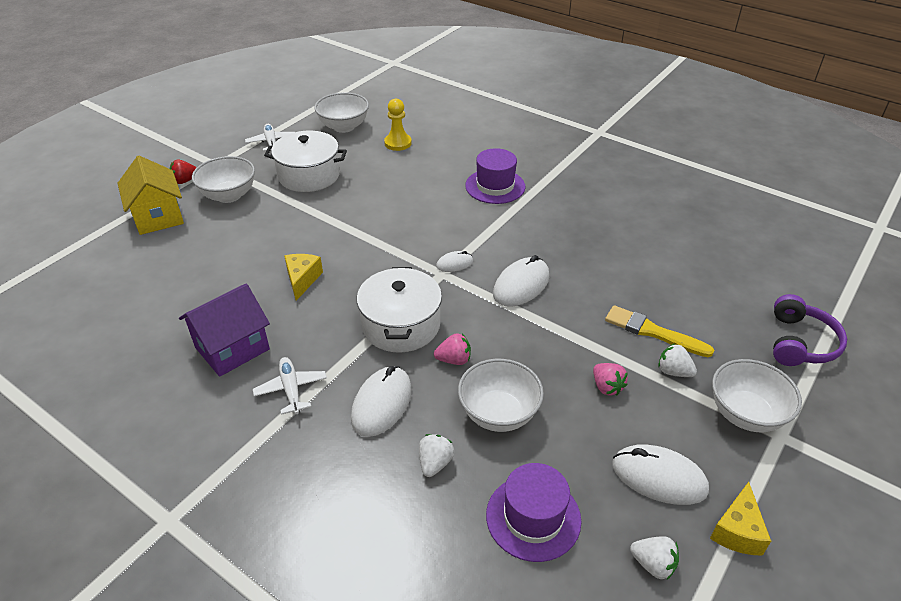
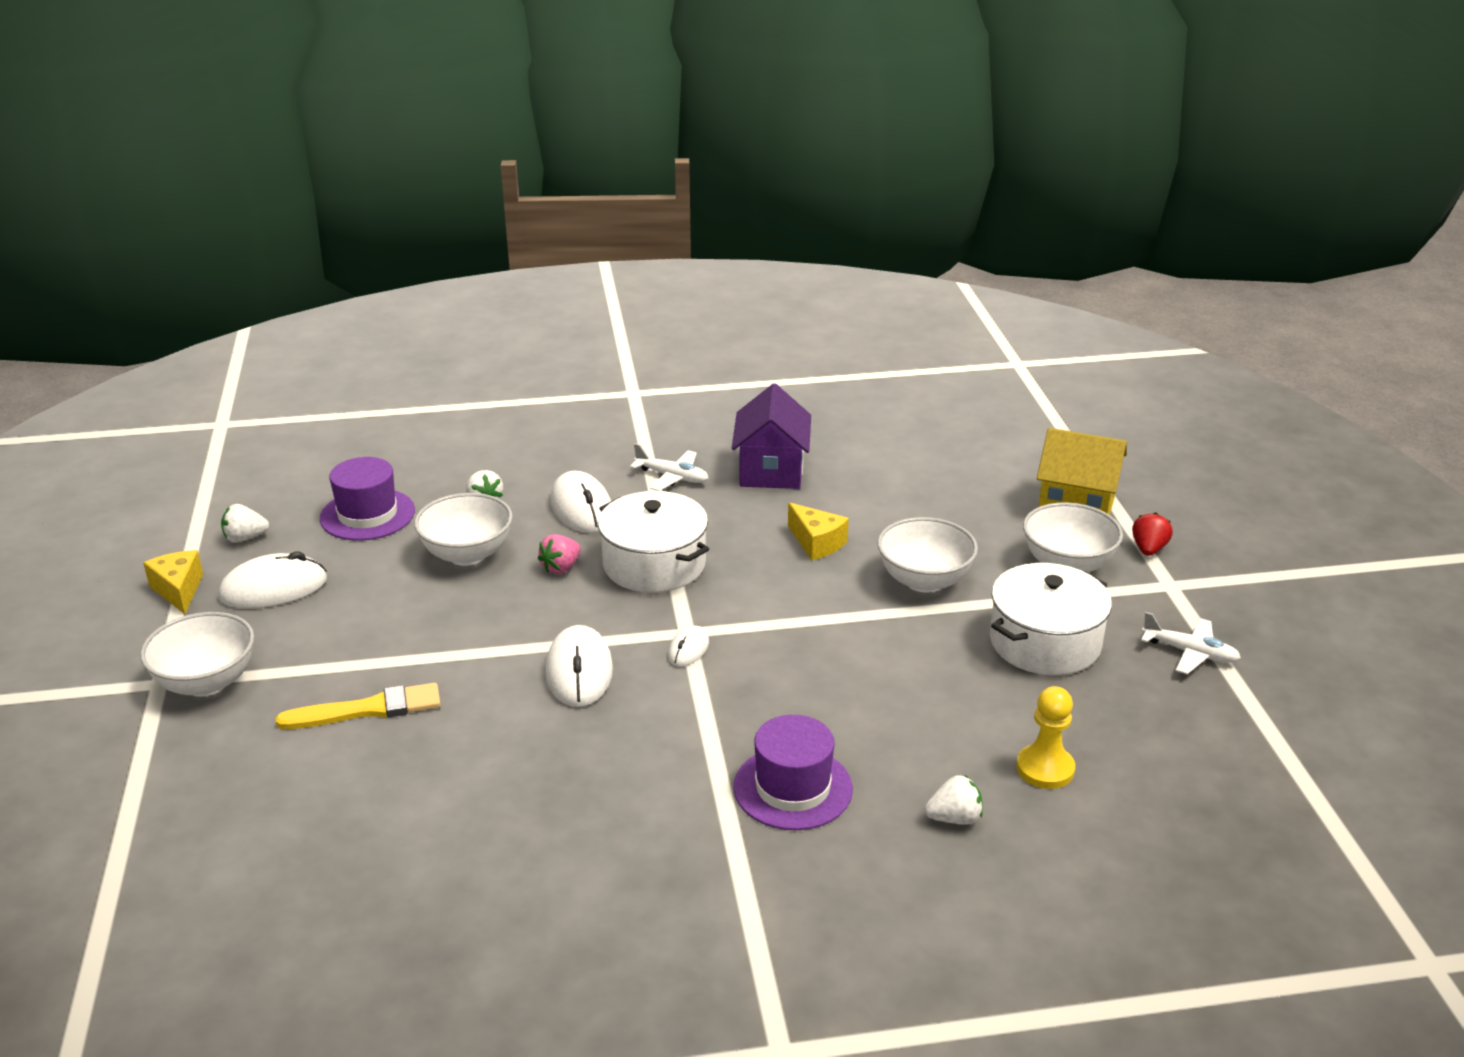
camera: 135 degrees right, 10 degrees down
white bowl [314,92,369,133] -> white bowl moved to [877,517,978,593]
pink strawberry [593,363,628,396] -> none
white strawberry [658,344,697,377] -> white strawberry moved to [924,775,983,825]
purple headphones [773,294,847,366] -> none

